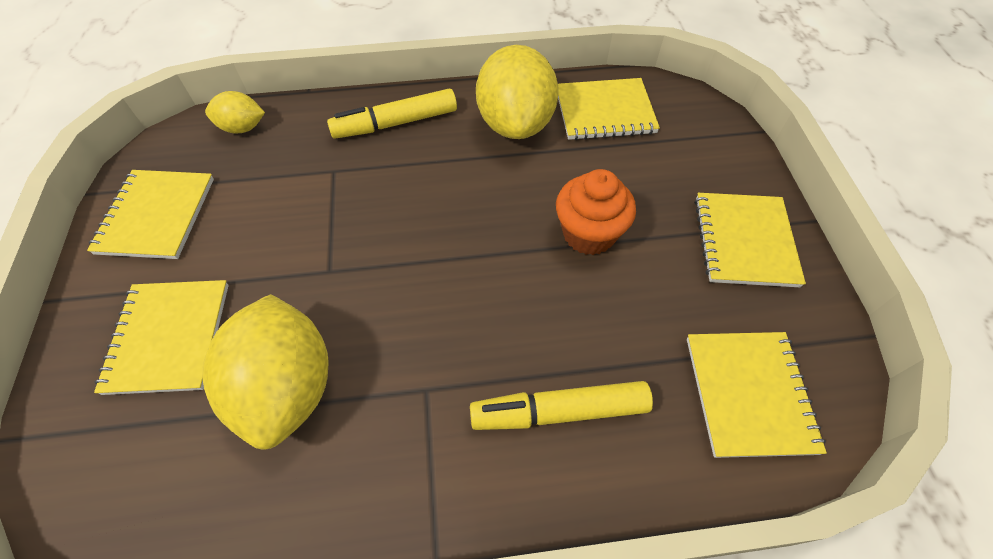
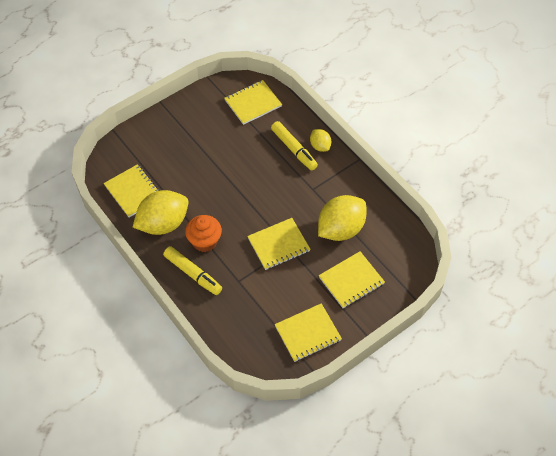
camera: 120 degrees left, 0 degrees up
yellow lemon [205,91,265,134] -> yellow lemon moved to [310,129,331,152]
orange cupcake [556,169,636,255] -> orange cupcake moved to [185,215,222,252]
yellow notebook [695,193,806,287] -> yellow notebook moved to [247,218,311,270]

